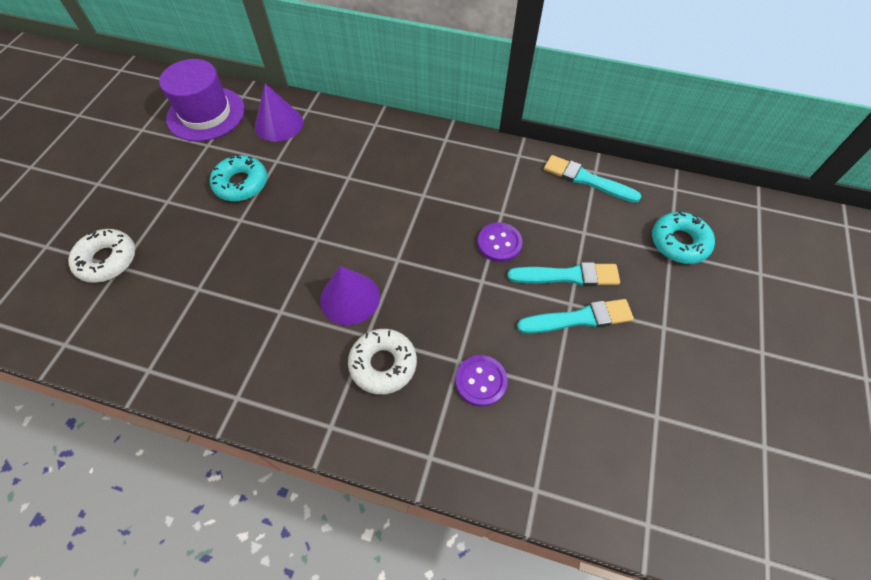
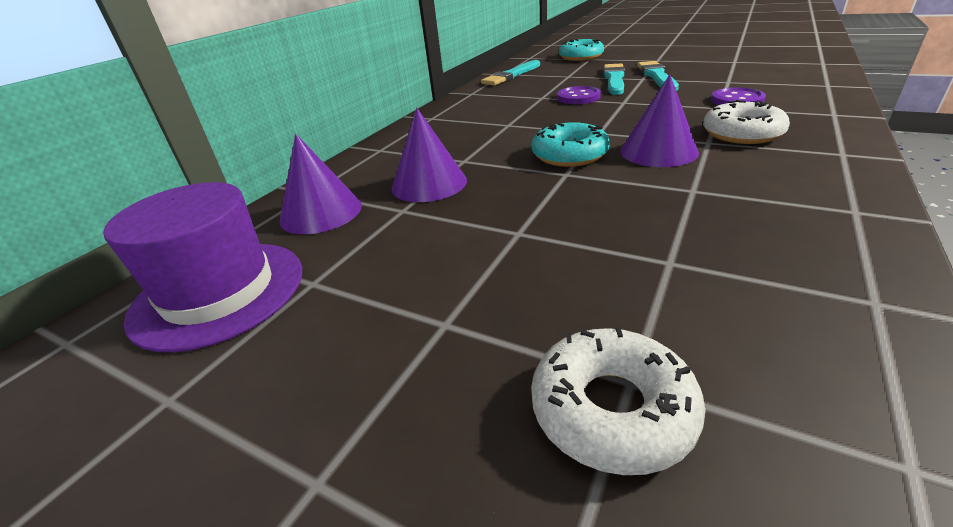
camera: 75 degrees left, 25 degrees down
turquoise donut [210,154,267,201] -> turquoise donut moved to [532,122,610,167]
none -> purple cone [392,108,467,202]

